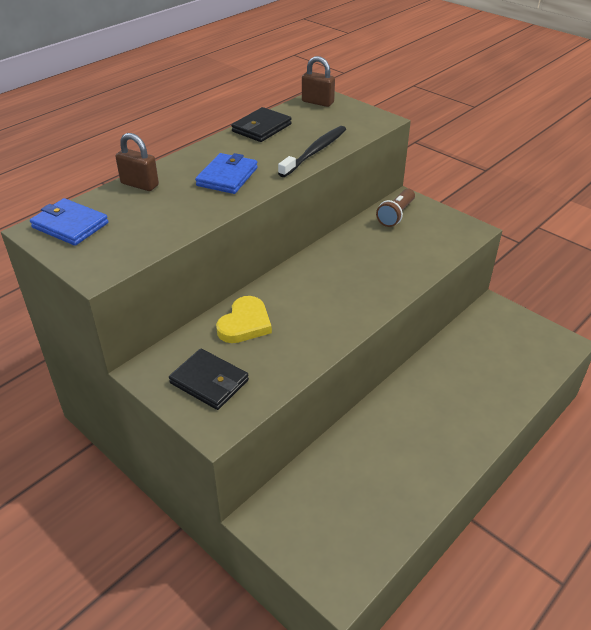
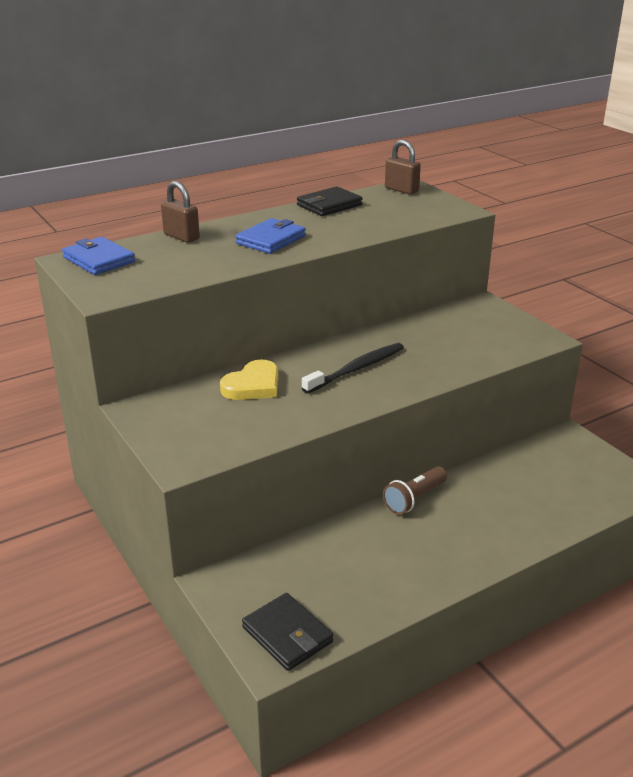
camera: 15 degrees right, 10 degrees down
black wallet [169,348,249,410] -> black wallet moved to [242,593,333,671]
black toothbrush [278,126,346,177] -> black toothbrush moved to [302,343,404,394]
brown flashlight [376,188,415,227] -> brown flashlight moved to [383,466,447,515]

